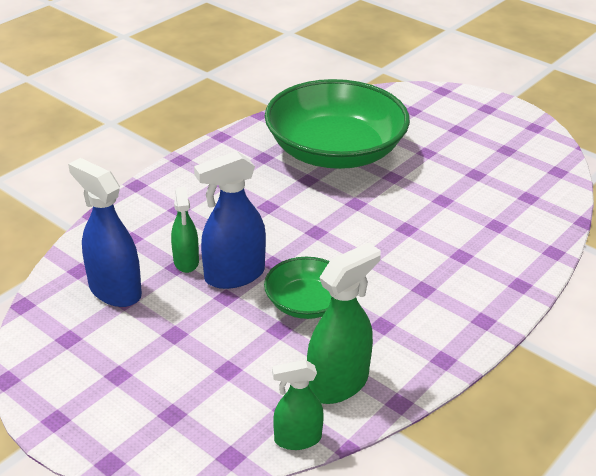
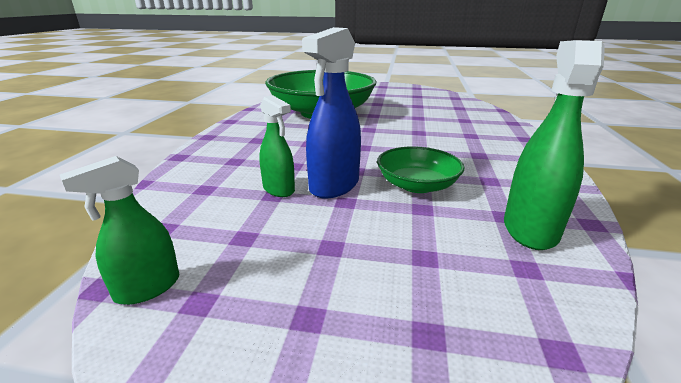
camera: 30 degrees left, 10 degrees down
blue spray bottle [68,158,142,307] -> none
green spray bottle [272,360,324,450] -> green spray bottle moved to [60,156,180,305]

